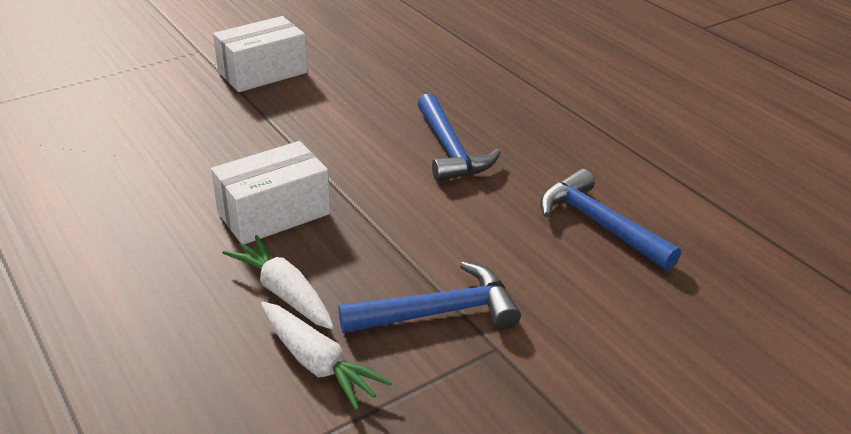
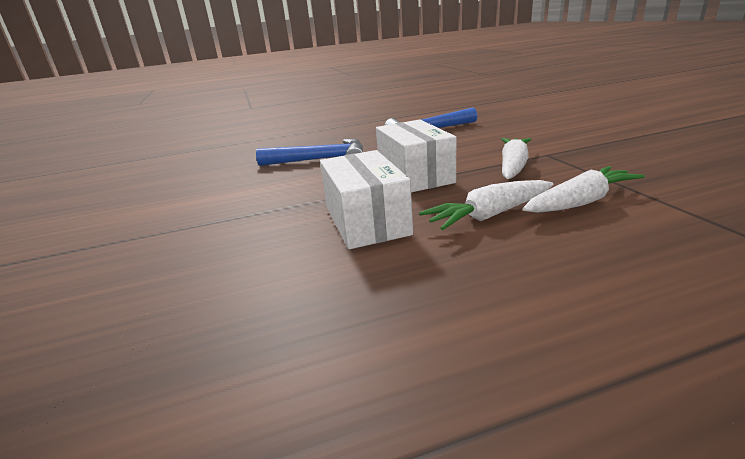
camera: 70 degrees left, 10 degrees down
white box [213,16,308,92] -> white box moved to [376,120,456,192]
blue hammer [338,261,521,333] -> white carrot [501,138,532,179]

